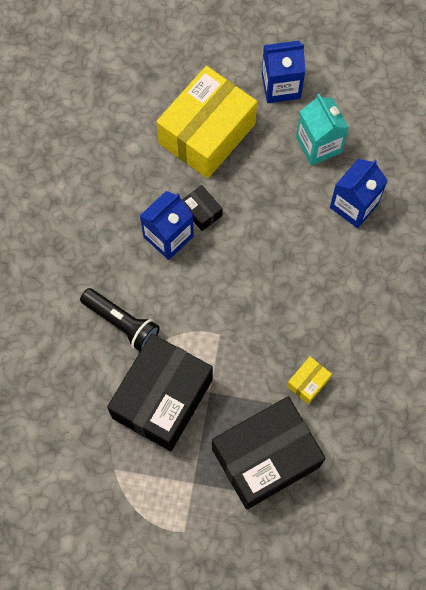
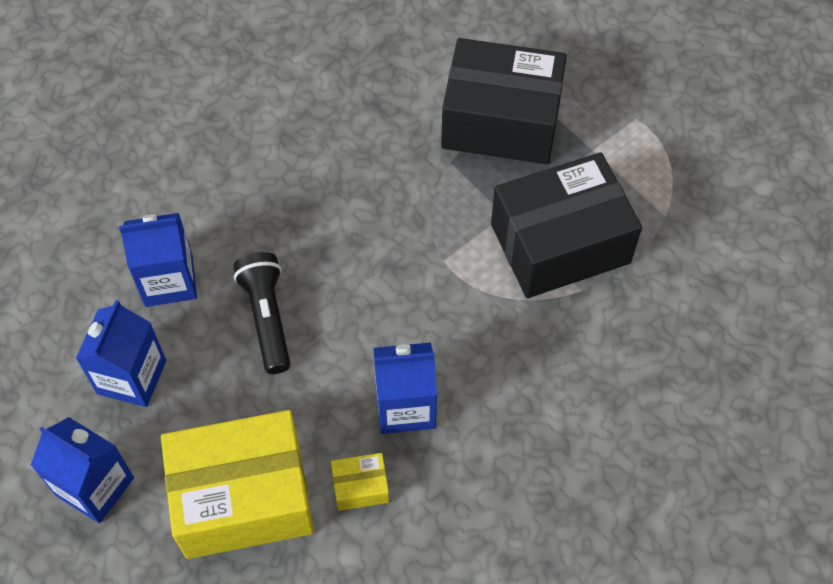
camera: 140 degrees left, 10 degrees down
black flashlight [80,288,160,351] -> black flashlight moved to [233,252,290,374]
black box [182,185,222,231] -> none
yellow box [287,357,332,404] -> yellow box moved to [331,453,389,511]
turquoise carton [296,94,349,166] -> blue carton [76,300,166,407]

